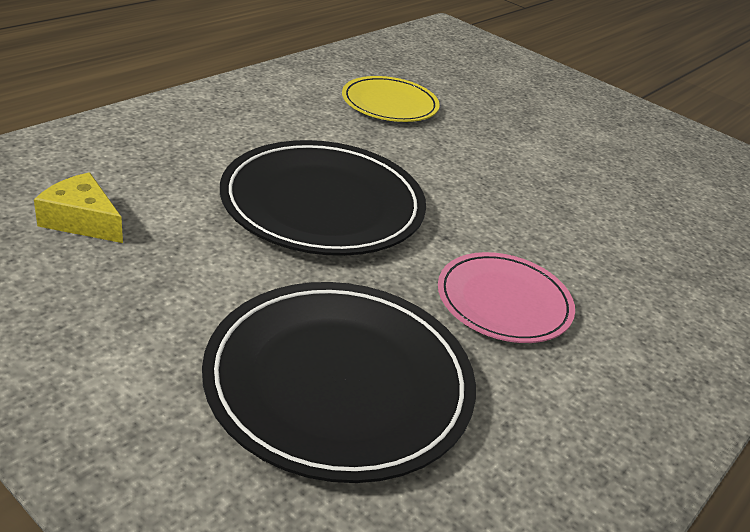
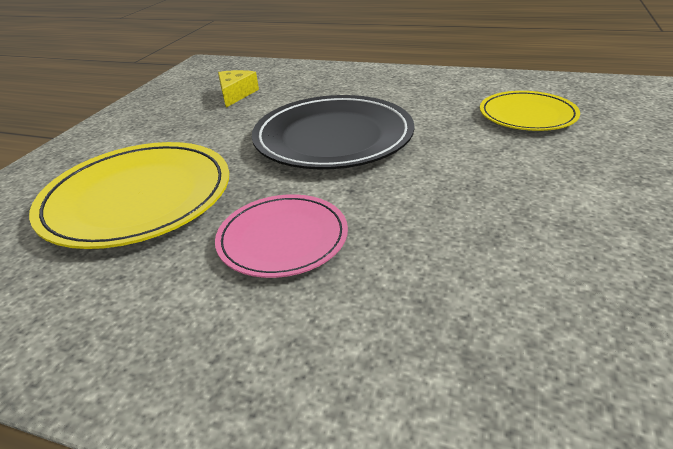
camera: 75 degrees right, 0 degrees up
black plate [202,282,476,483] -> yellow plate [29,142,229,249]

